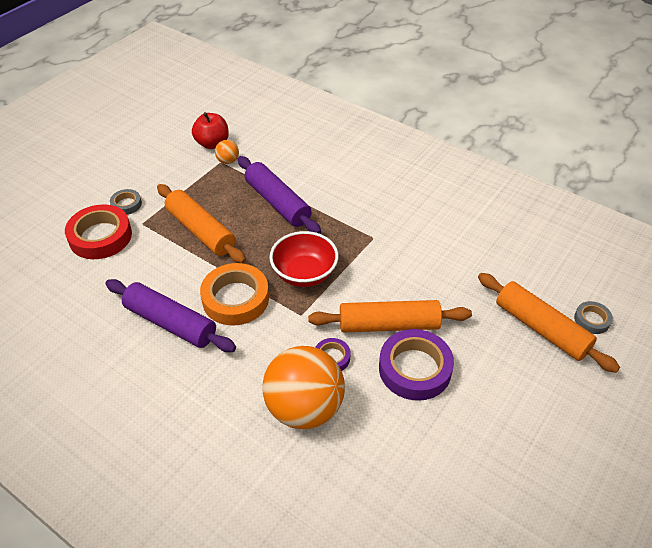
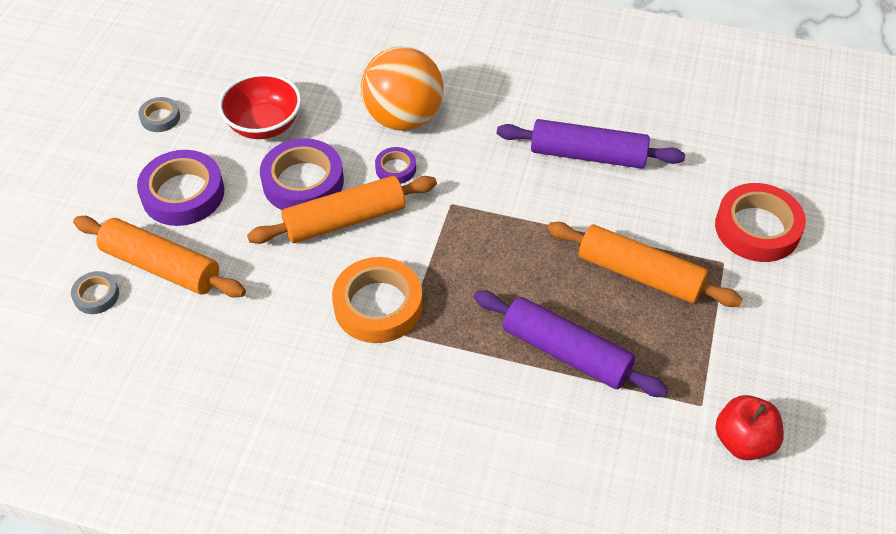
camera: 160 degrees right, 5 degrees up
grey tape [110,189,142,215] -> grey tape moved to [138,97,180,132]
orange tape [200,263,269,326] -> orange tape moved to [332,257,423,343]
orange ball [215,140,239,164] -> none
red bowl [270,231,339,287] -> red bowl moved to [218,73,301,139]
none -> purple tape [137,150,224,226]

